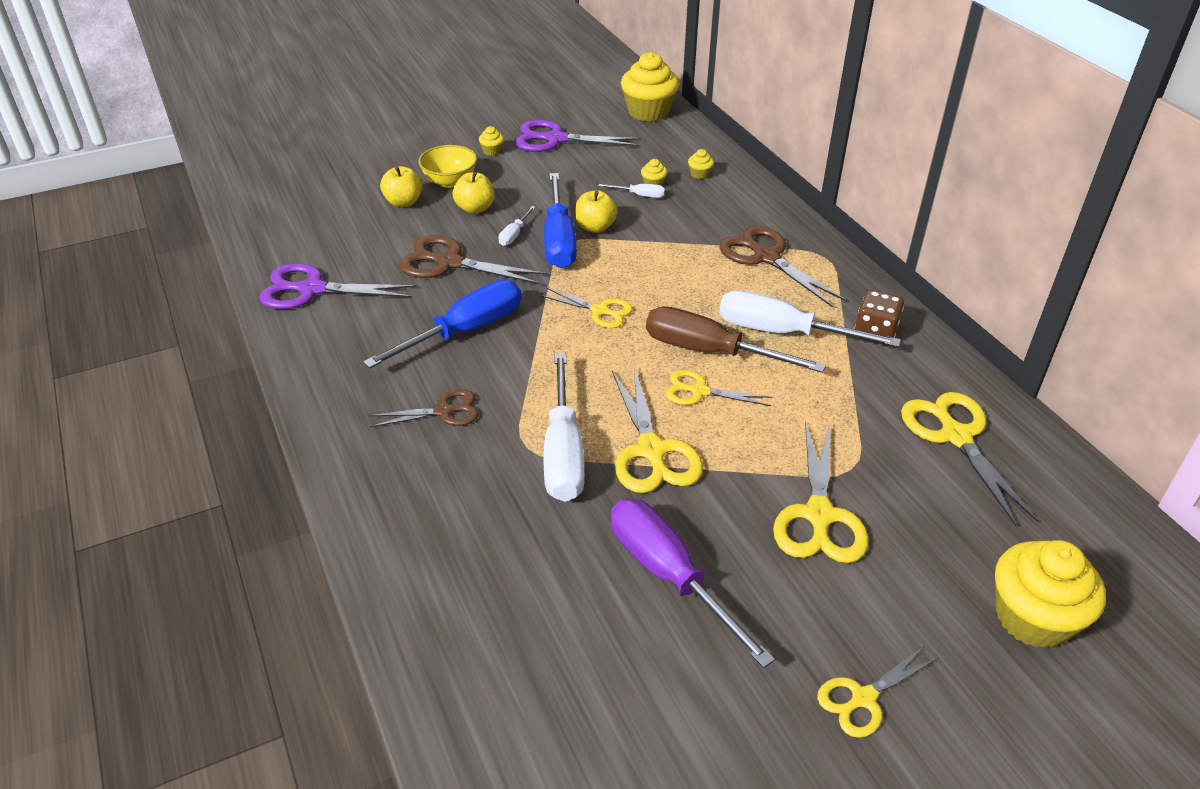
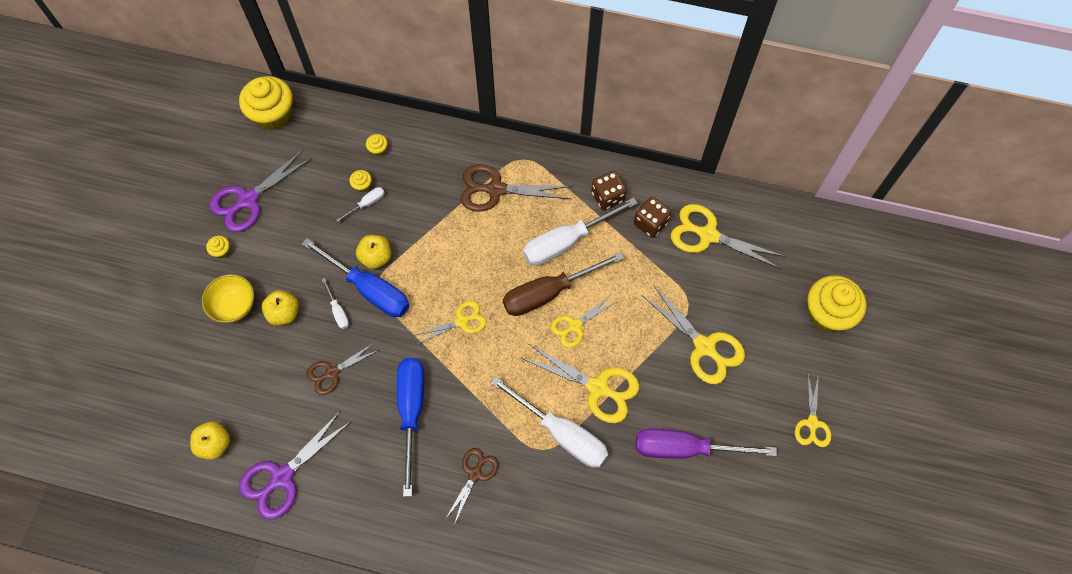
camera: 50 degrees left, 25 degrees up
yellow apple [380,166,422,207] -> yellow apple moved to [190,421,230,460]
brown scissors [399,235,547,284] -> brown scissors [307,343,379,395], size x0.62
none -> brown dice [634,197,671,238]

